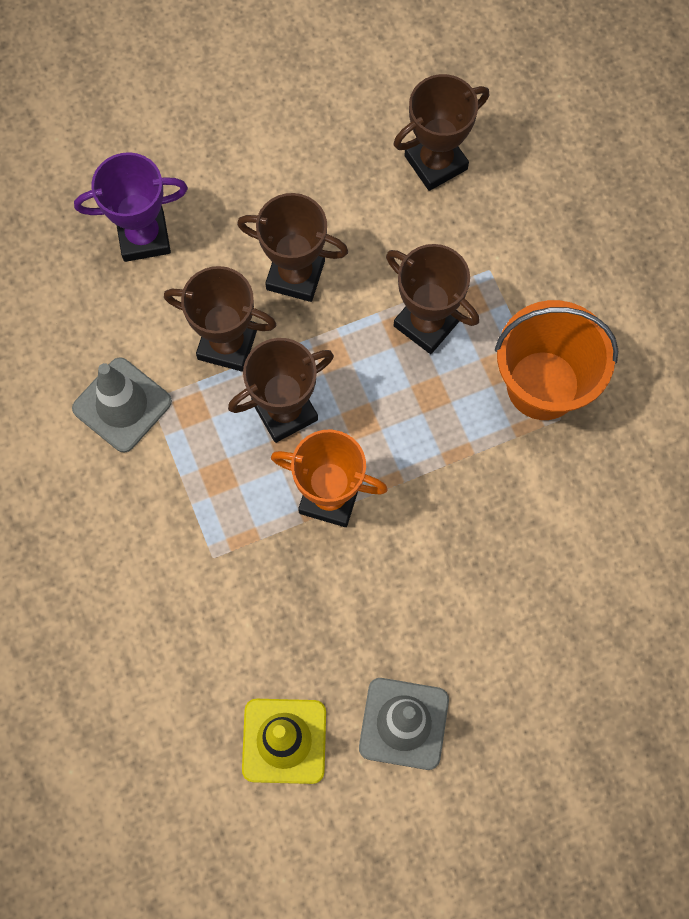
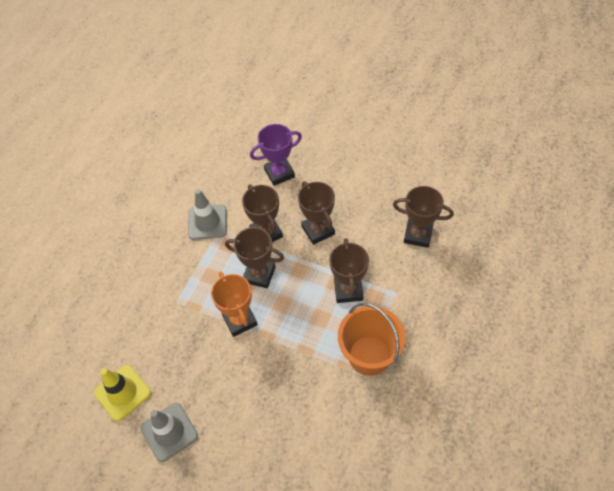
camera: 50 degrees right, 15 degrees down
purple trophy [74,152,188,262] -> purple trophy turned 60 degrees counterclockwise [250,124,302,186]

